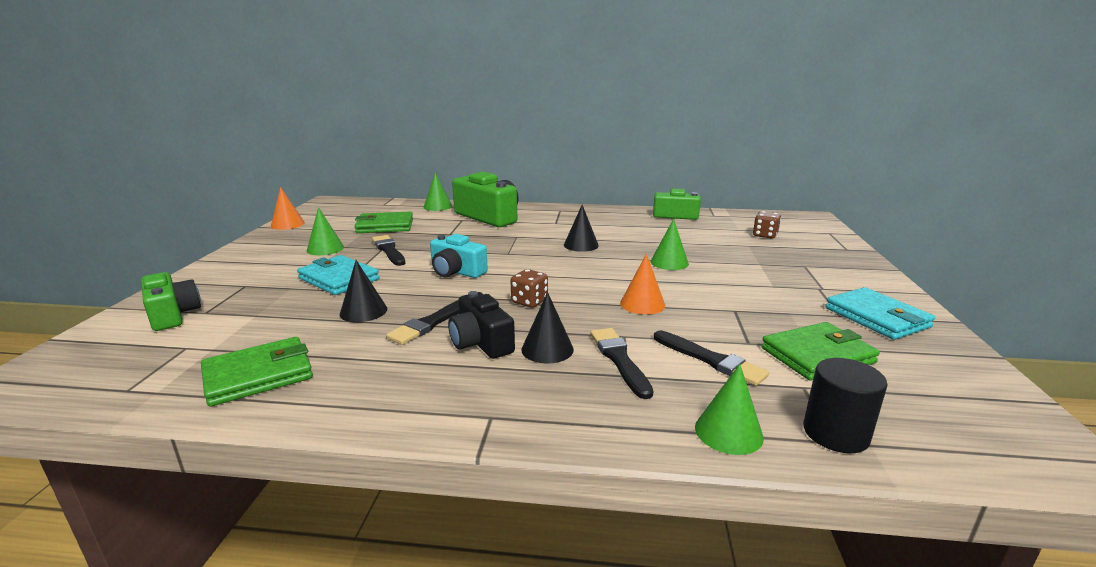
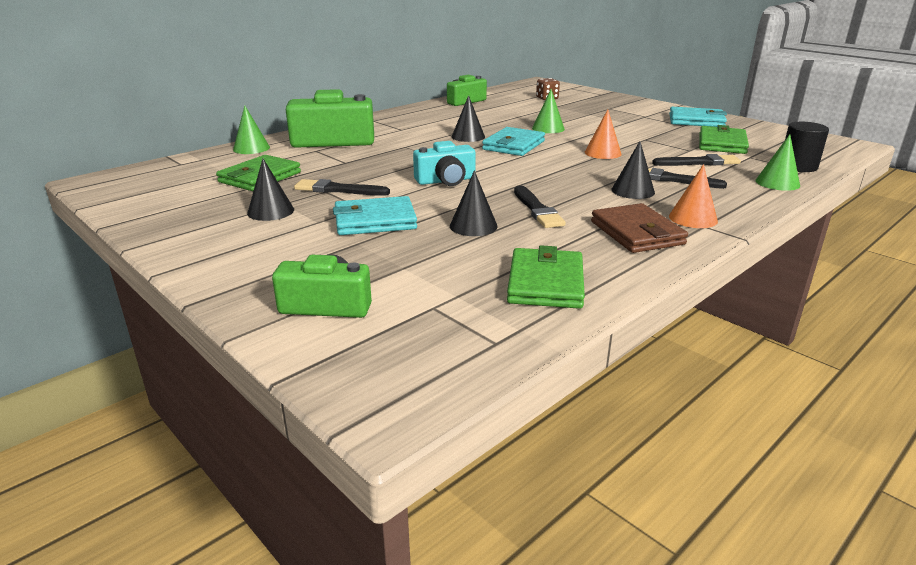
camera: 50 degrees left, 5 degrees up
orange cone [271,187,305,230] -> orange cone moved to [669,164,718,228]
green cone [306,207,344,255] -> black cone [247,159,294,221]
black camera [448,291,515,359] -> none
brown dice [511,269,548,308] -> none
none -> turquoise wallet [482,127,545,156]
none -> brown wallet [591,203,688,253]

